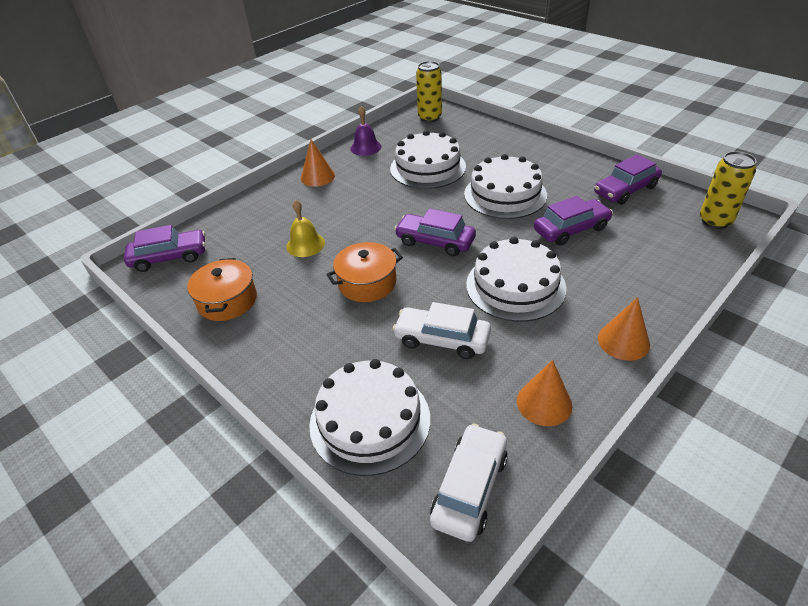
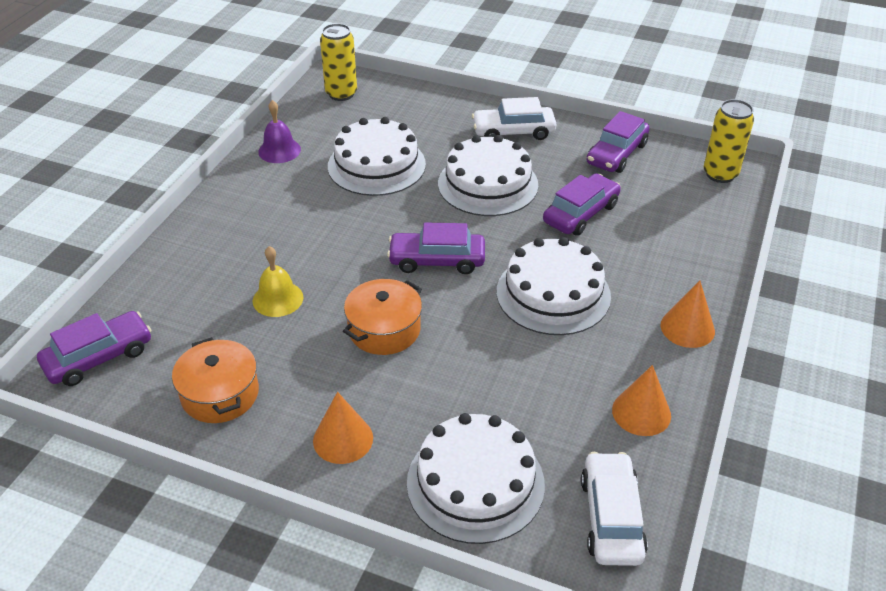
camera: 25 degrees left, 0 degrees up
orange cone [301,139,335,187] -> orange cone moved to [313,392,373,464]
white car [392,302,491,359] -> white car moved to [472,97,556,140]

